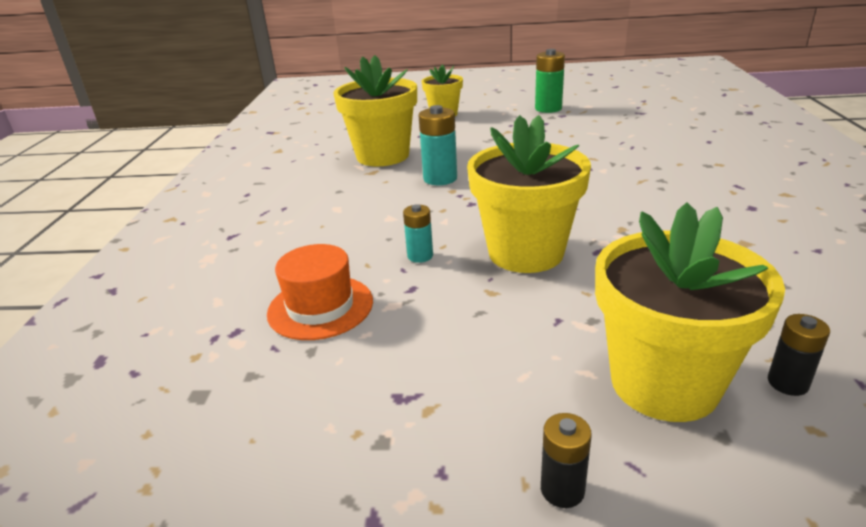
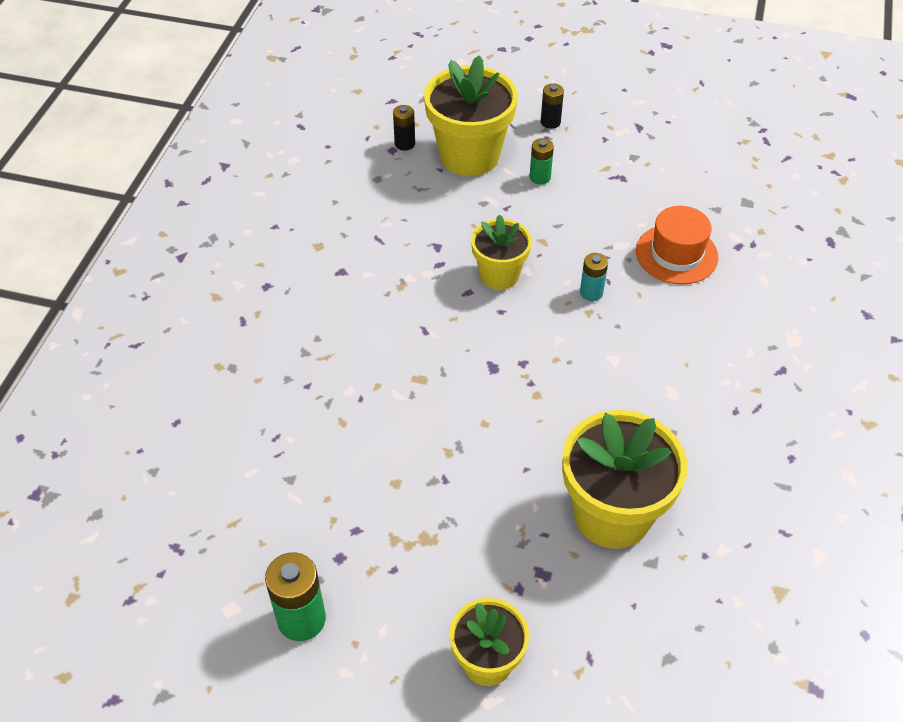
camera: 170 degrees left, 20 degrees up
turquoise battery [418,105,457,185] -> none
yellow flower pot [467,115,591,273] -> yellow flower pot [471,215,532,290], size x0.60
none -> green battery [530,138,554,185]

